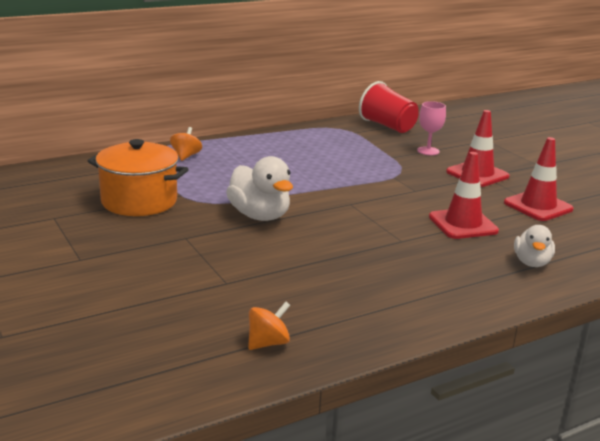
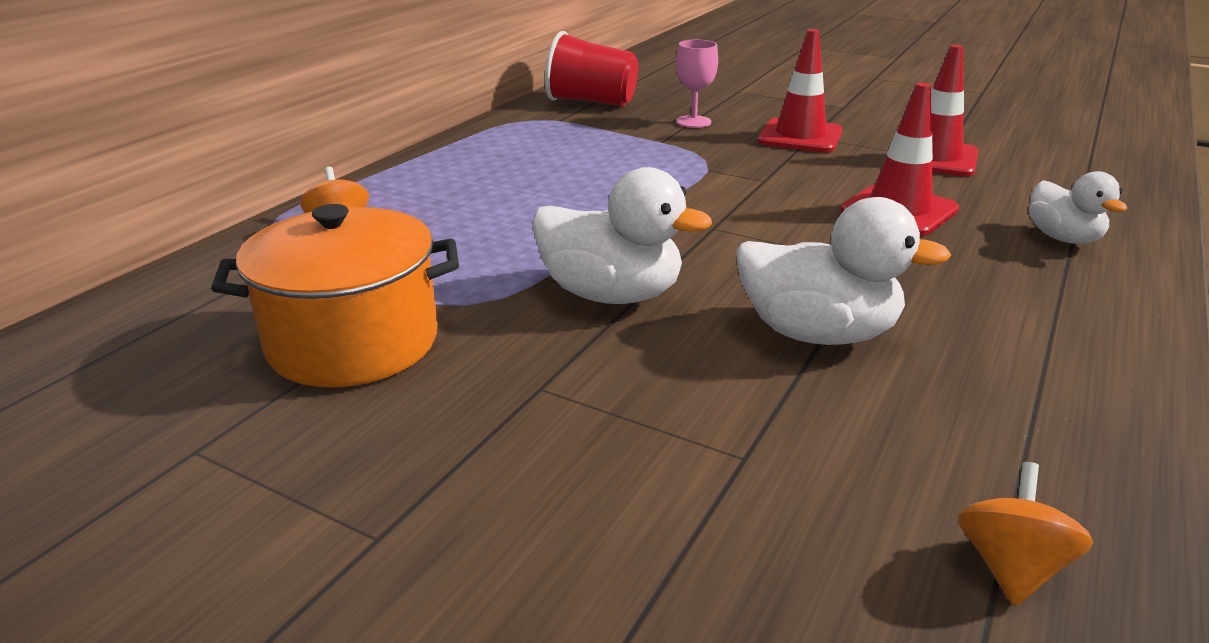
camera: 30 degrees left, 5 degrees up
none -> white duck [736,197,951,345]

